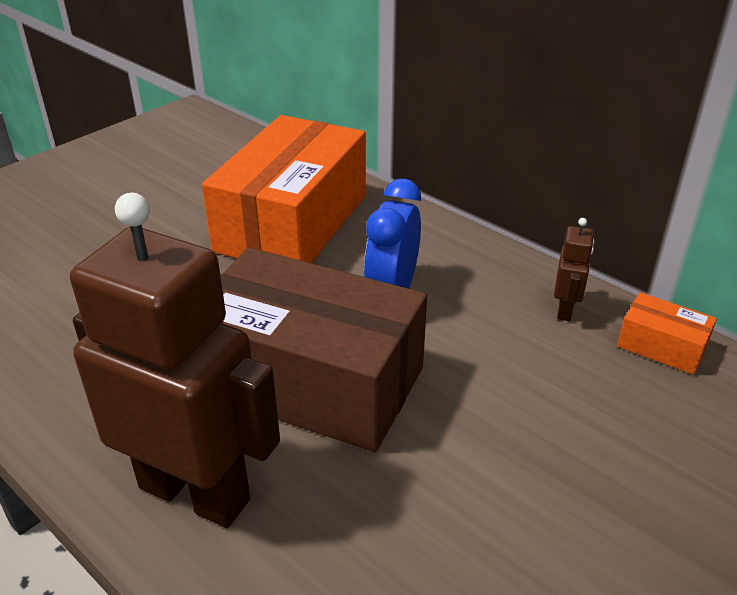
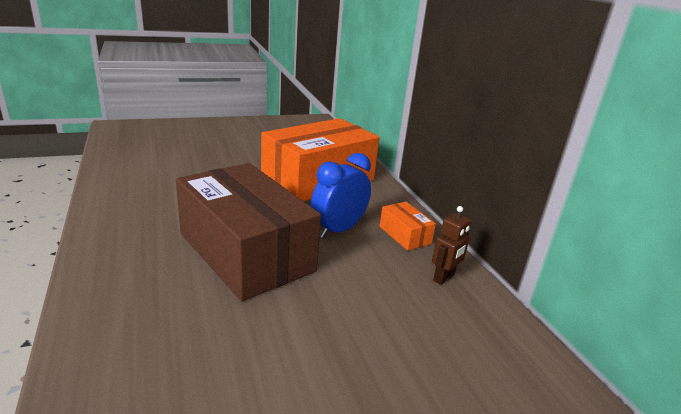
camera: 25 degrees right, 10 degrees down
brown robot [70,193,280,528] -> none
orange box [617,292,717,375] -> orange box moved to [380,202,436,251]

